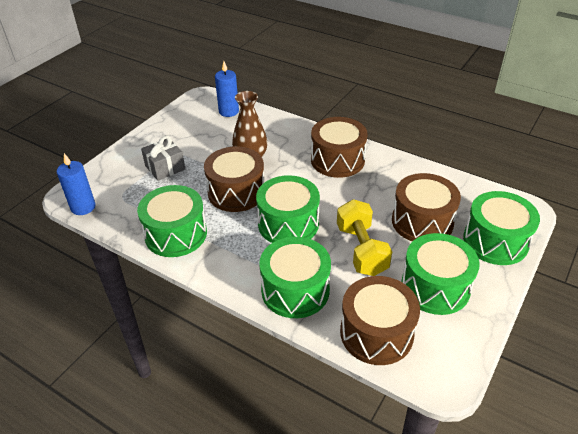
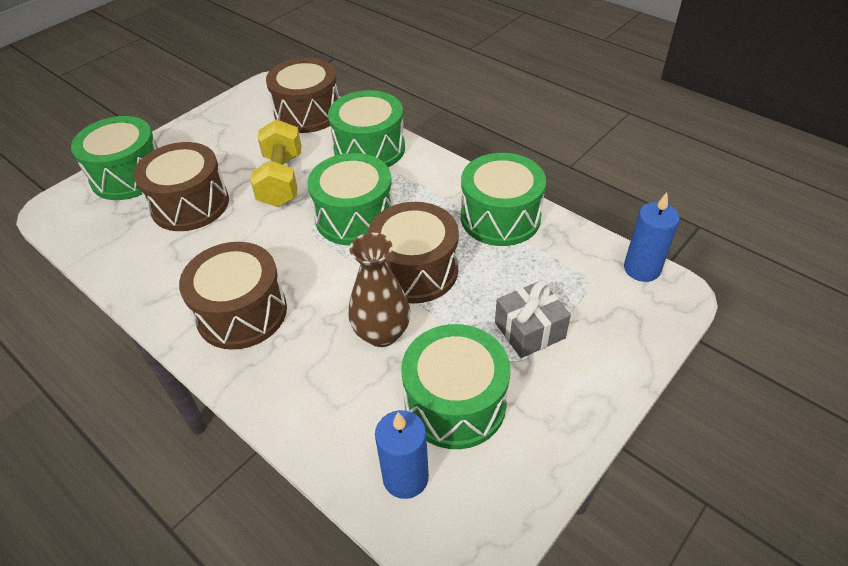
camera: 170 degrees left, 5 degrees up
green drum [401,233,480,315] -> green drum moved to [401,324,511,449]

